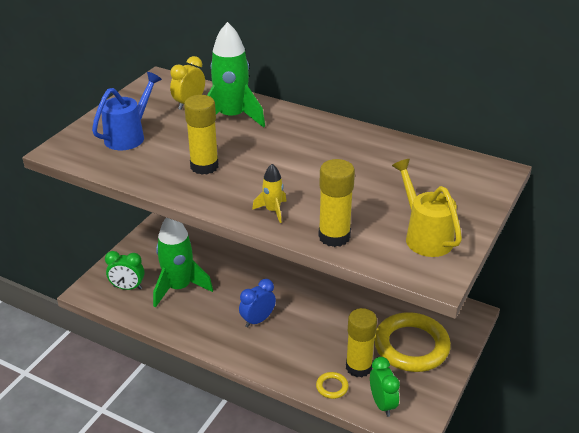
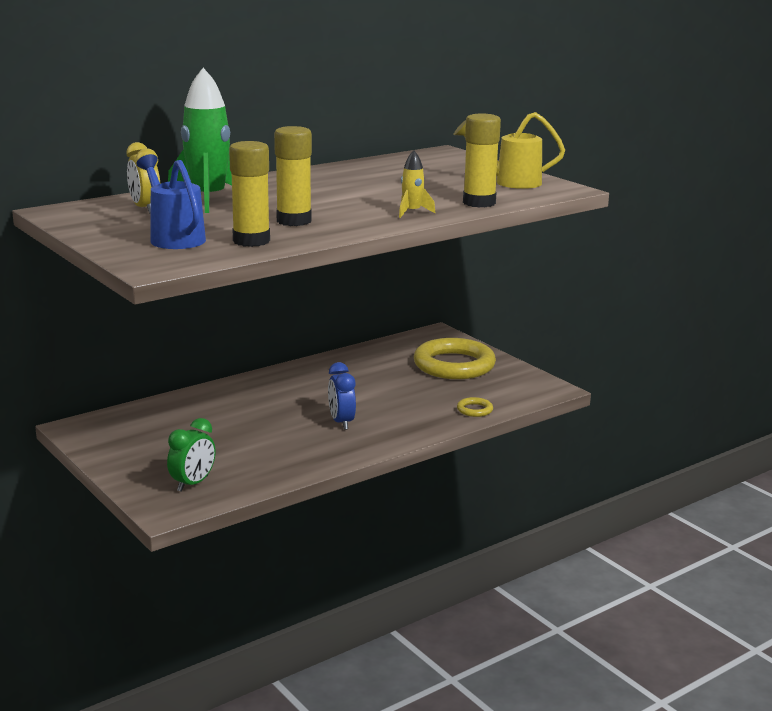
camera: 65 degrees left, 15 degrees down
green rocket [153,218,213,308] -> none
yellow glue stick [346,308,377,378] -> yellow glue stick moved to [229,141,270,247]
green clock [370,357,400,417] -> none

